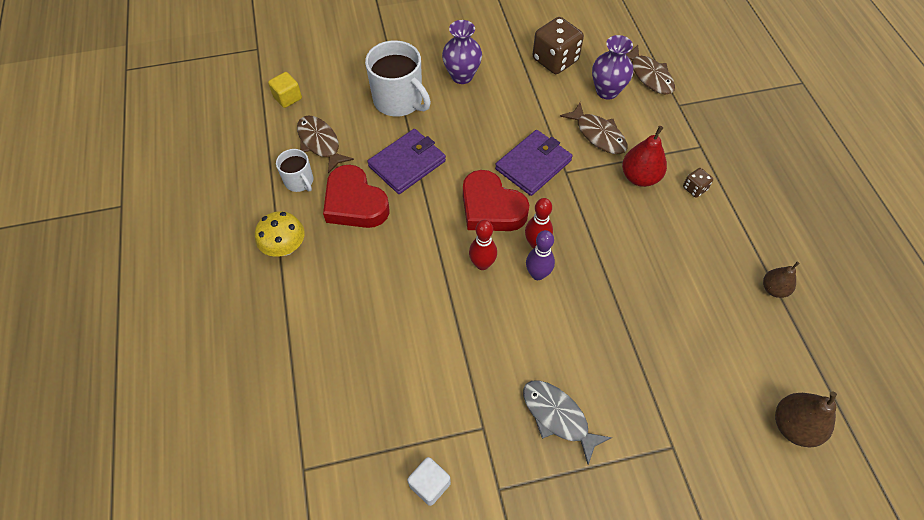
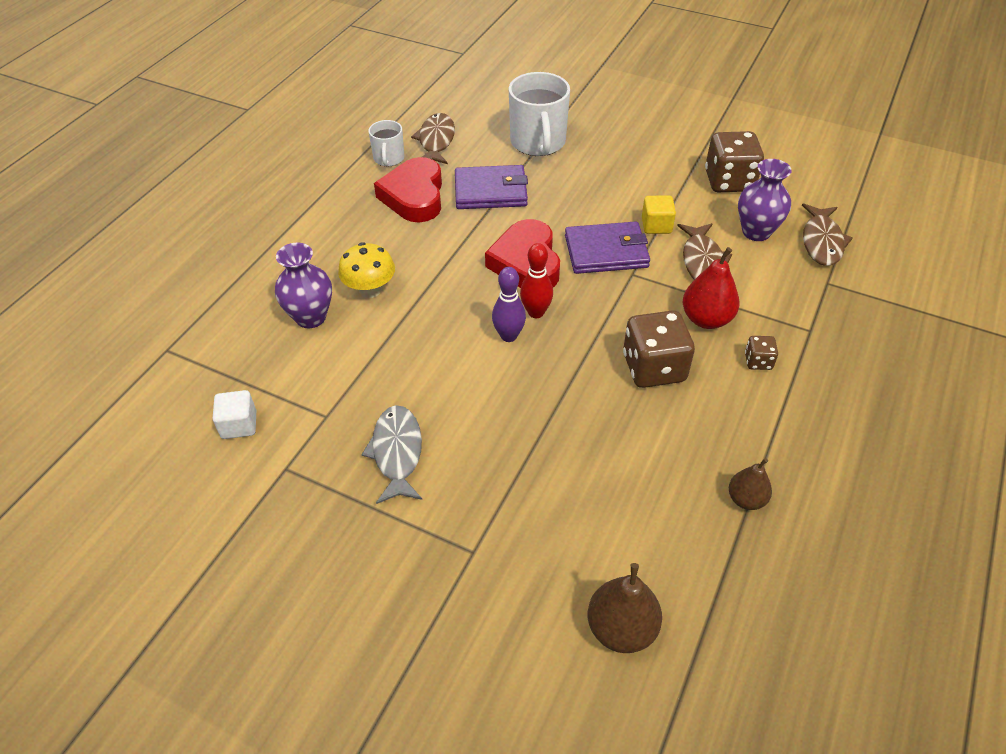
camera: 40 degrees right, 10 degrees down
yellow mushroom [255,211,305,257] -> yellow mushroom moved to [338,242,395,298]
yellow cube [268,72,302,108] -> yellow cube moved to [642,196,676,234]
purple vase [442,20,482,84] -> purple vase moved to [275,243,332,328]
red bowling pin [469,220,497,270] -> none
none -> brown dice [623,310,695,388]

